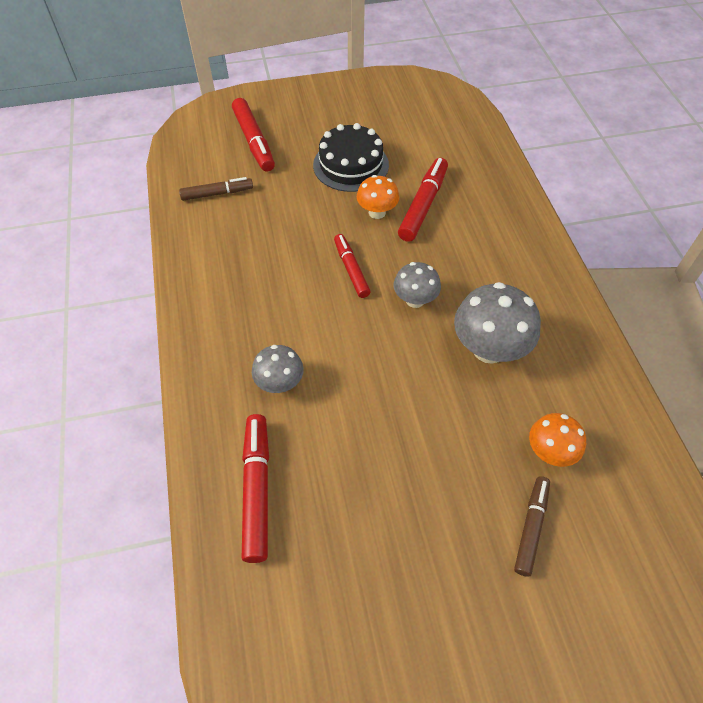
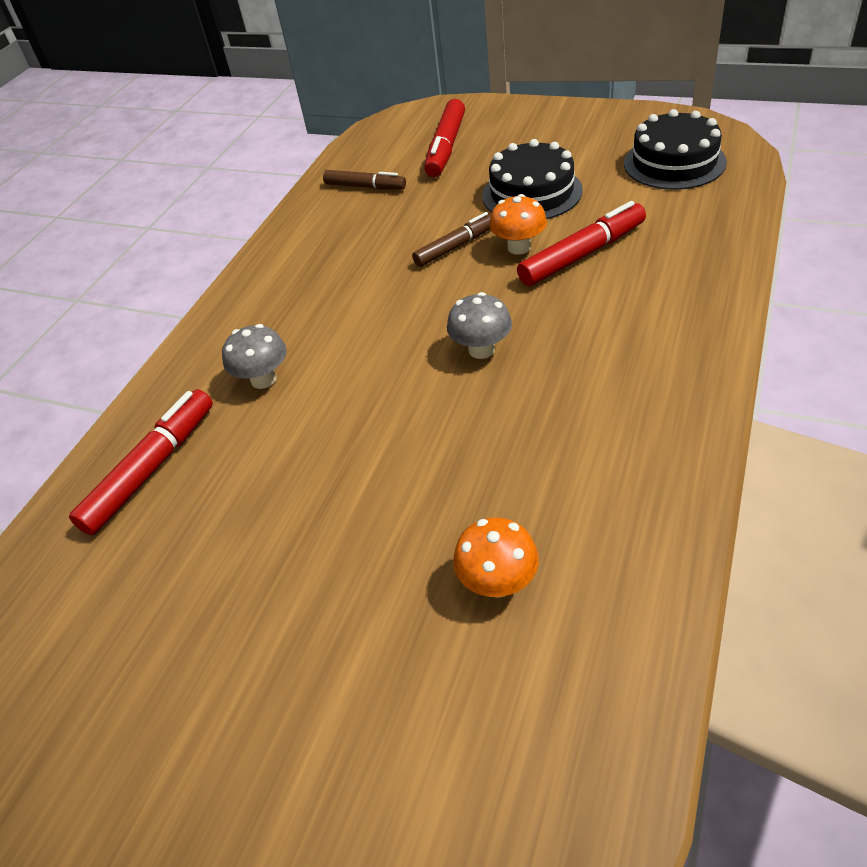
camera: 40 degrees right, 10 degrees down
red marker [334,234,371,298] -> none
grey mushroom [454,282,541,364] -> none
brown marker [514,476,550,577] -> brown marker moved to [412,212,491,267]
none -> black cake [624,109,727,190]

